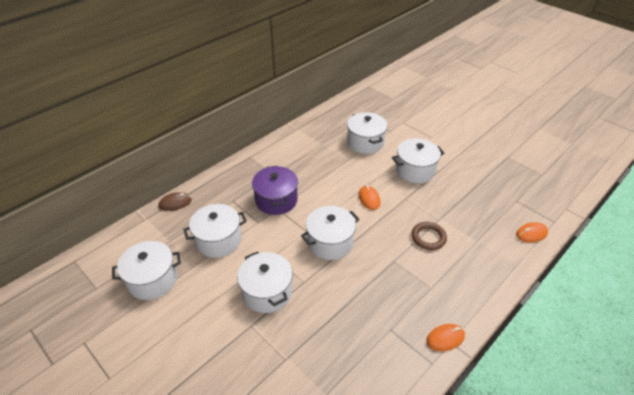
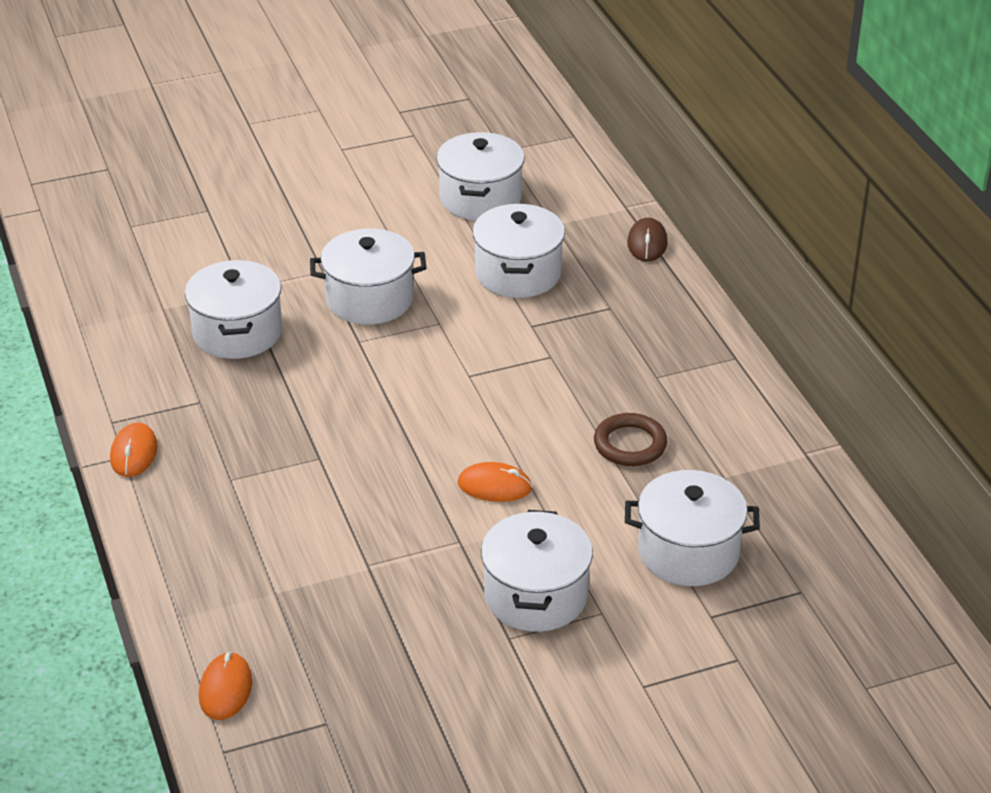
camera: 115 degrees right, 5 degrees down
purple pot [252,166,298,215] -> none
white pot [301,206,360,260] -> white pot moved to [185,260,282,359]
brown ring [411,222,447,250] -> brown ring moved to [594,413,667,466]

